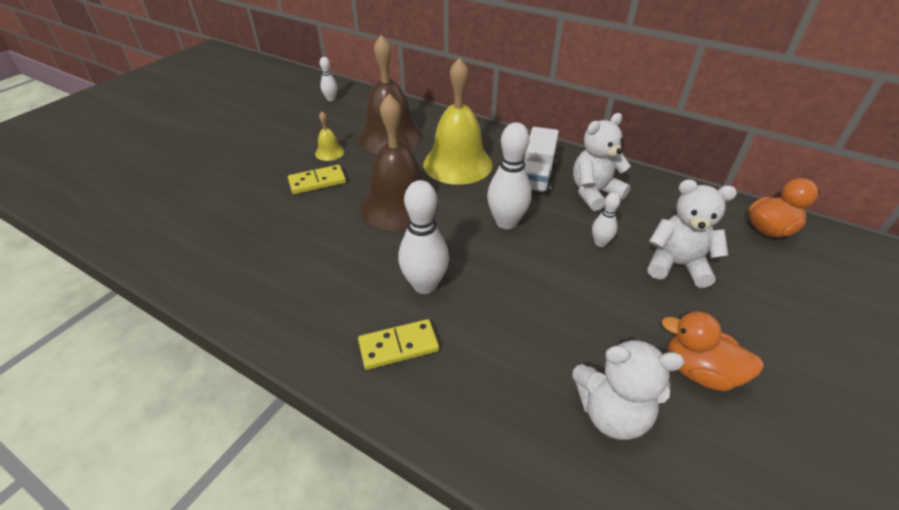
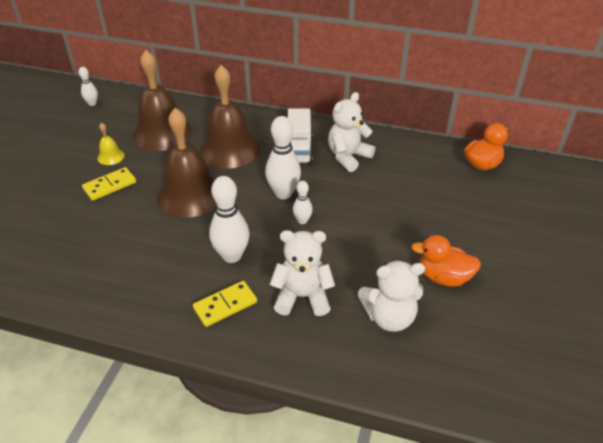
camera: 15 degrees left, 0 degrees up
yellow bell [423,57,493,185] -> brown bell [199,65,260,168]
white bowling pin [592,192,621,247] -> white bowling pin moved to [293,181,313,224]
white teddy bear [648,179,737,288] -> white teddy bear moved to [270,230,335,316]

